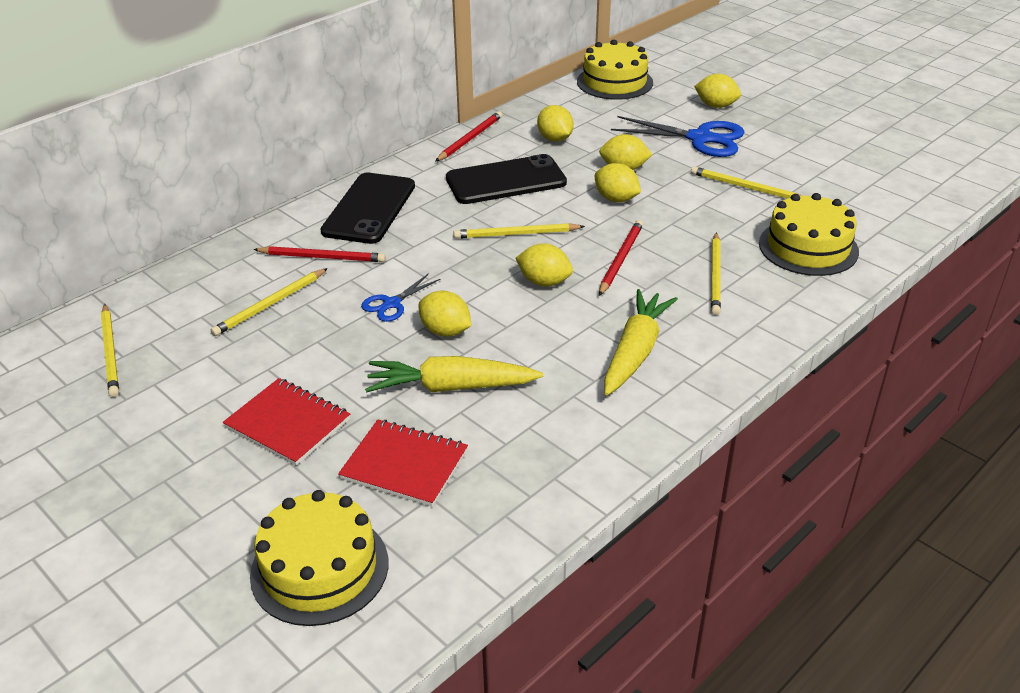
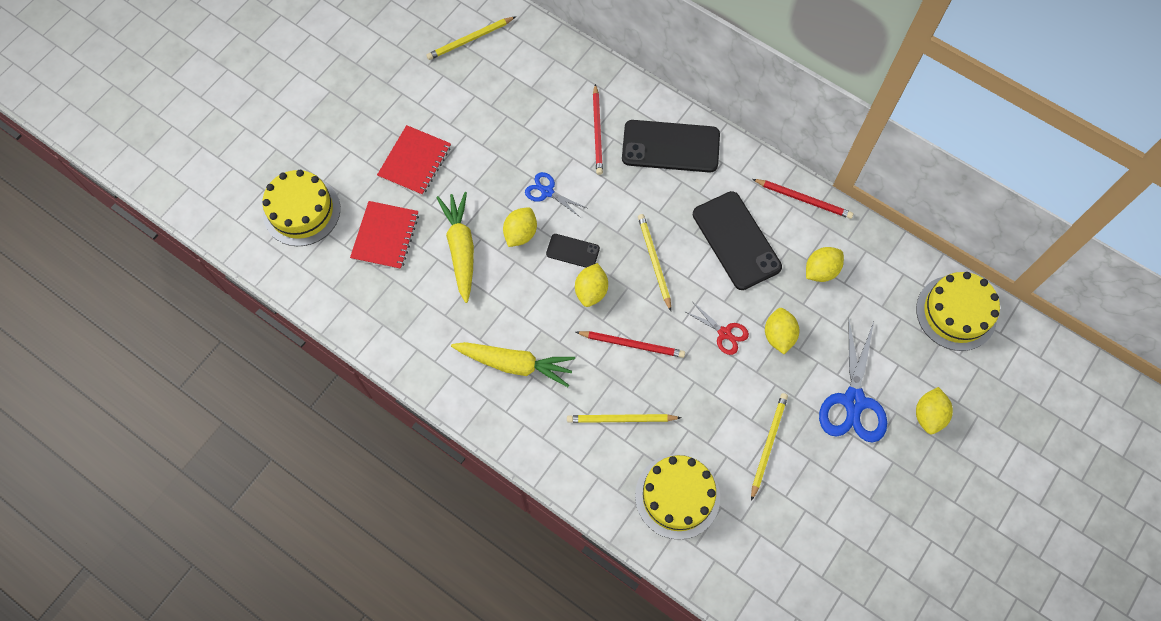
camera: 80 degrees right, 30 degrees up
yellow pencil [211,268,328,336] -> none
yellow lemon [595,163,641,202] -> red scissors [684,301,749,355]
none -> black phone [546,234,600,268]

